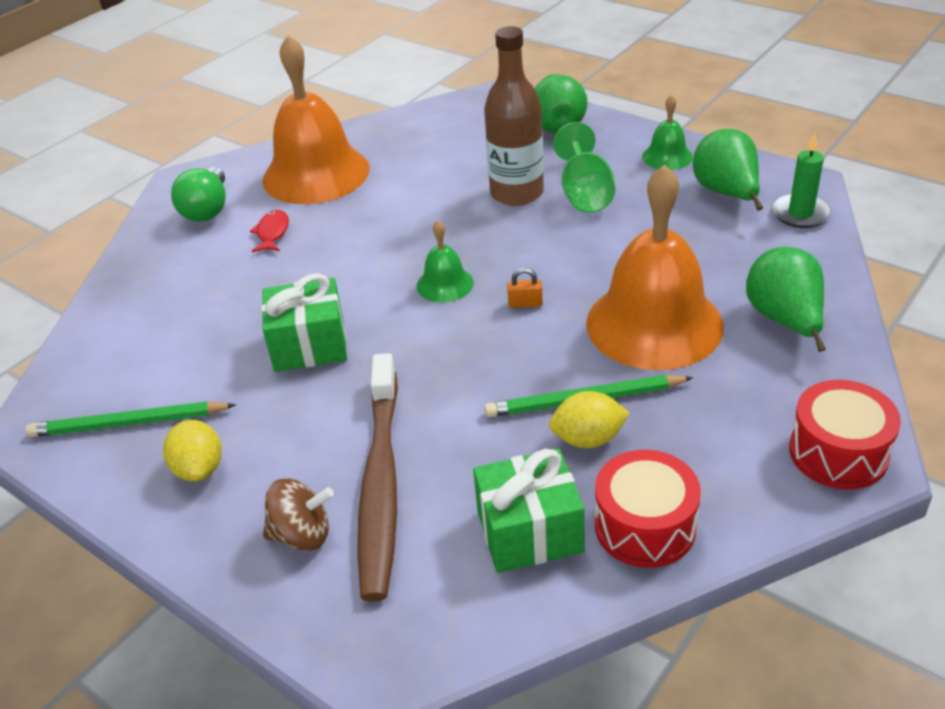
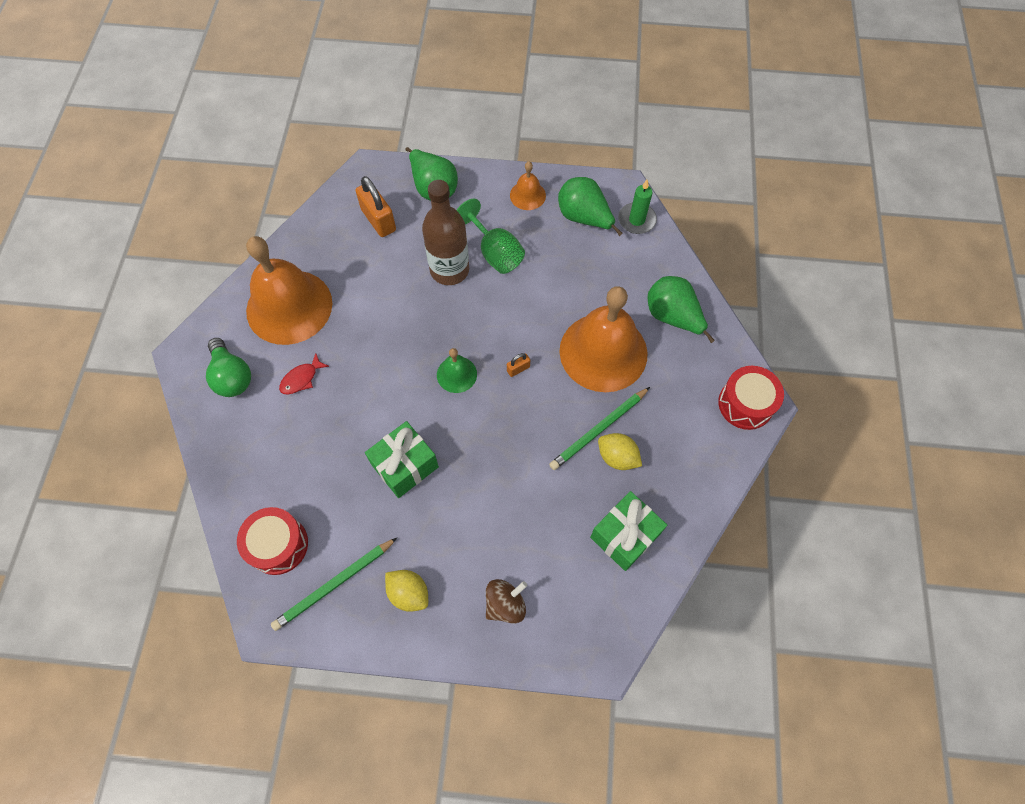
camera: 35 degrees left, 25 degrees up
red fish [250,210,289,252] -> red fish turned 105 degrees counterclockwise [279,353,329,394]
brown toothbrush [357,353,398,602] -> none
yellow lemon [549,391,630,448] -> yellow lemon turned 75 degrees clockwise [598,433,642,470]
red drum [595,450,701,568] -> red drum moved to [237,507,308,575]
green bell [642,95,693,170] -> orange bell [510,161,546,210]
none -> orange padlock [356,176,396,237]

